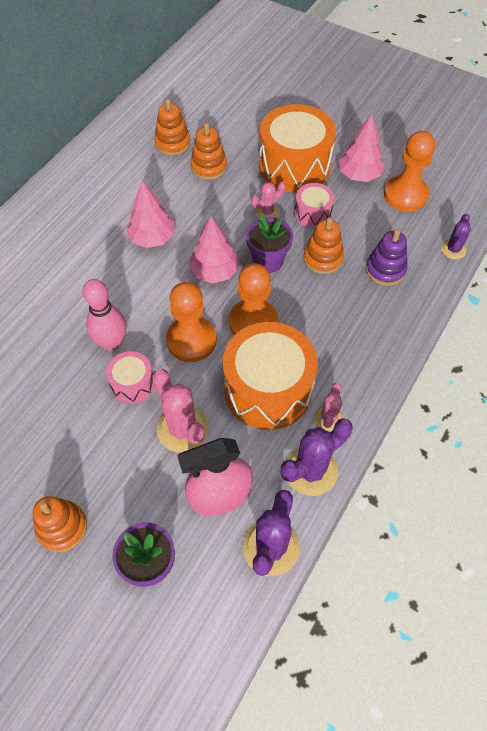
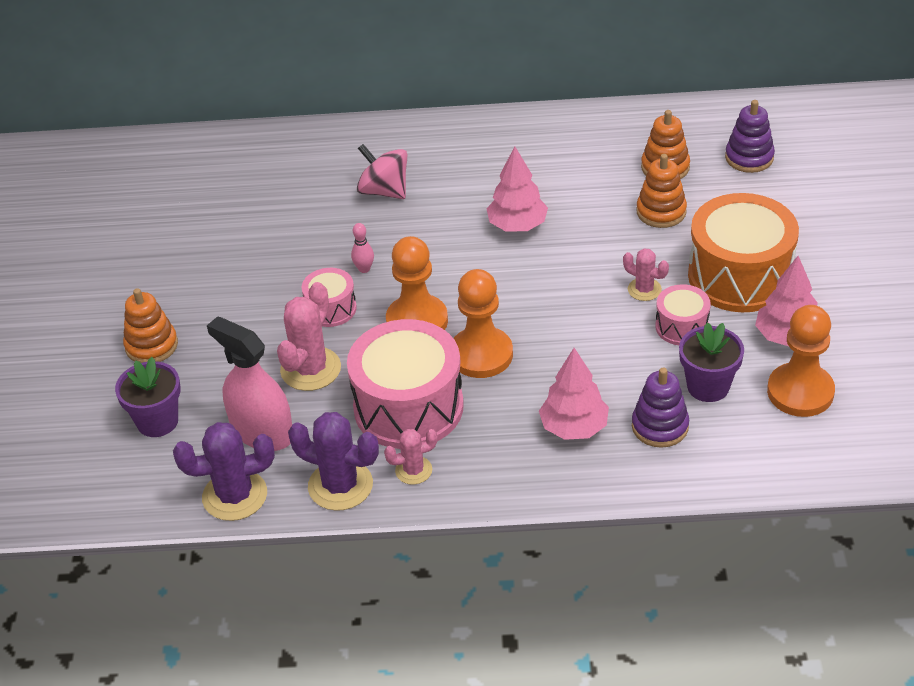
camera: 60 degrees right, 15 degrees down
pink bowling pin [82,279,126,351] -> pink bowling pin [351,223,374,273], size x0.51
pink tree [189,216,239,284] -> pink tree moved to [539,348,609,440]
orange drum [223,322,318,430] -> pink drum [347,319,464,449]
purple flower pot [246,216,293,273] -> purple flower pot moved to [679,322,744,402]
orange stacking toy [304,217,344,274] -> none
purple cactus [441,214,471,259] -> none
none -> pink spinning top [357,144,407,199]
none -> purple stacking toy [725,100,775,173]

